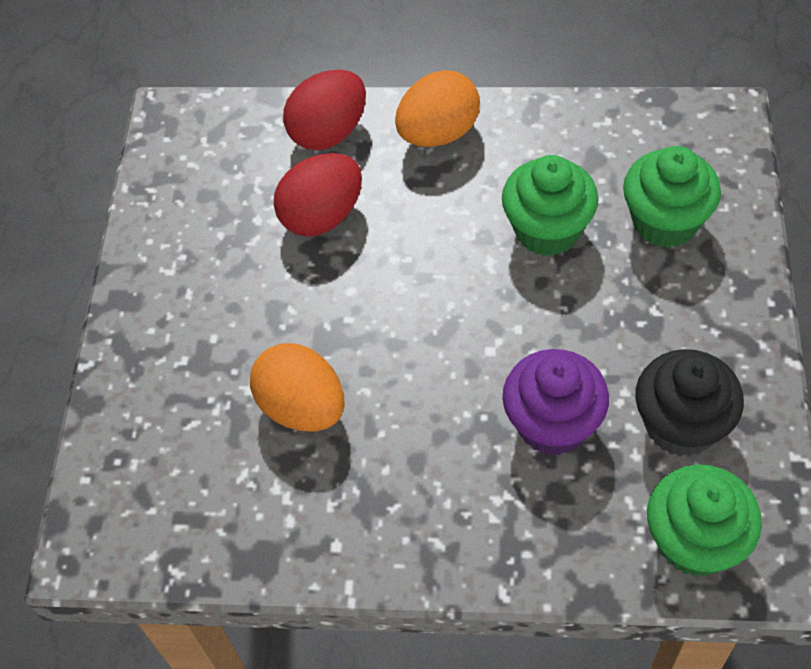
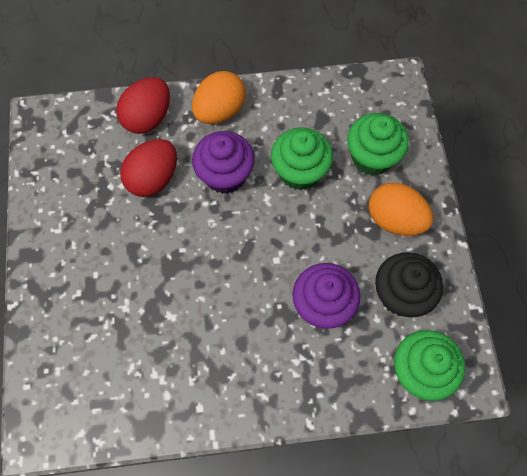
camera: 15 degrees left, 10 degrees up
orange egg [250,343,344,432] -> orange egg moved to [369,183,433,236]
none -> purple cupcake [192,131,255,194]

